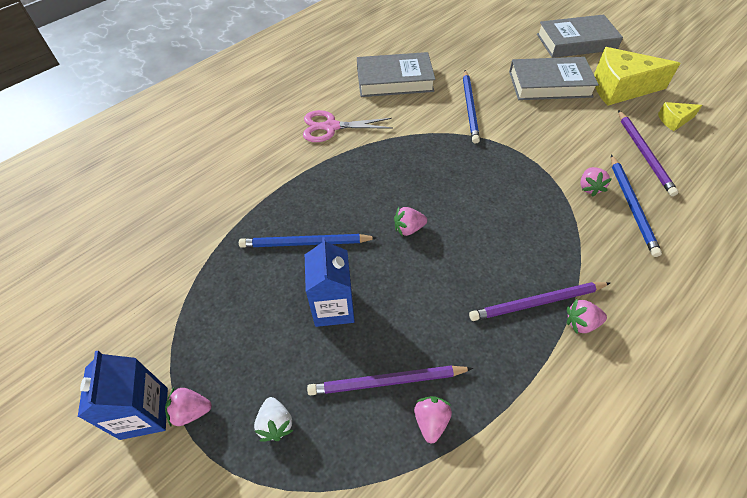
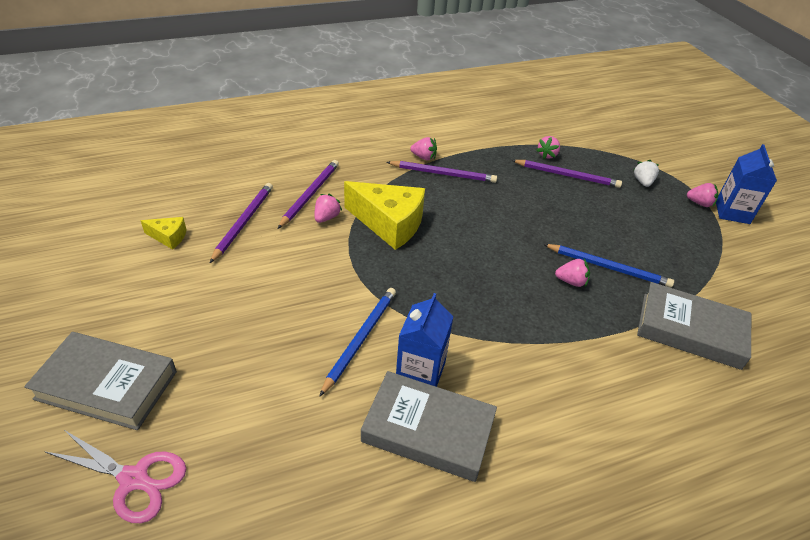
camera: 160 degrees left, 10 degrees down
pink scissors [303,110,393,142] -> pink scissors moved to [45,429,186,523]
blue carton [305,237,355,327] -> blue carton moved to [396,293,453,387]
pink strawberry [394,207,427,237] -> pink strawberry moved to [555,259,590,287]
grey book [509,57,599,100] -> grey book moved to [637,282,751,370]
yellow cheese [594,47,680,106] -> yellow cheese moved to [344,181,425,250]
blue pencil [611,155,662,257] -> purple pencil [278,160,339,229]

